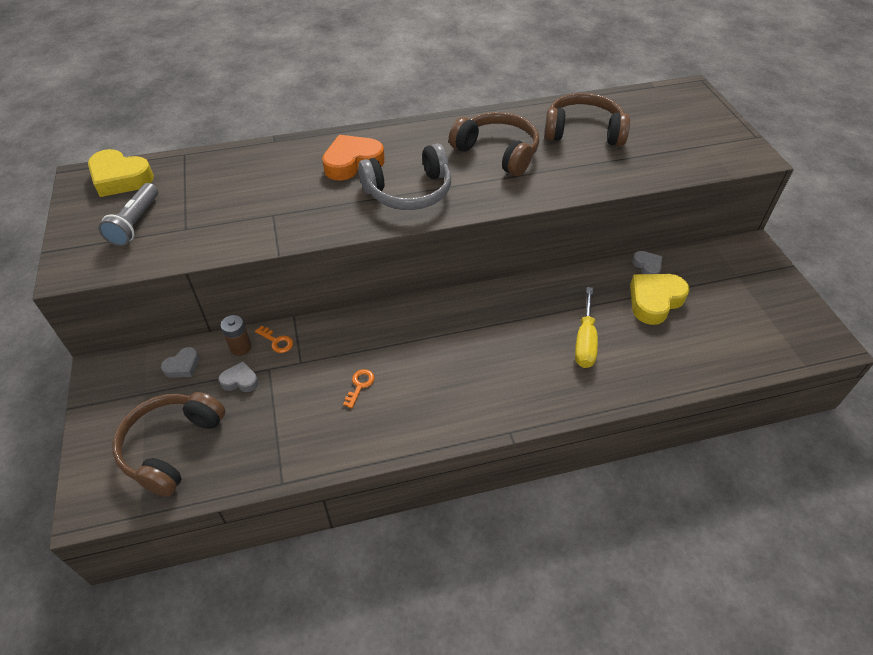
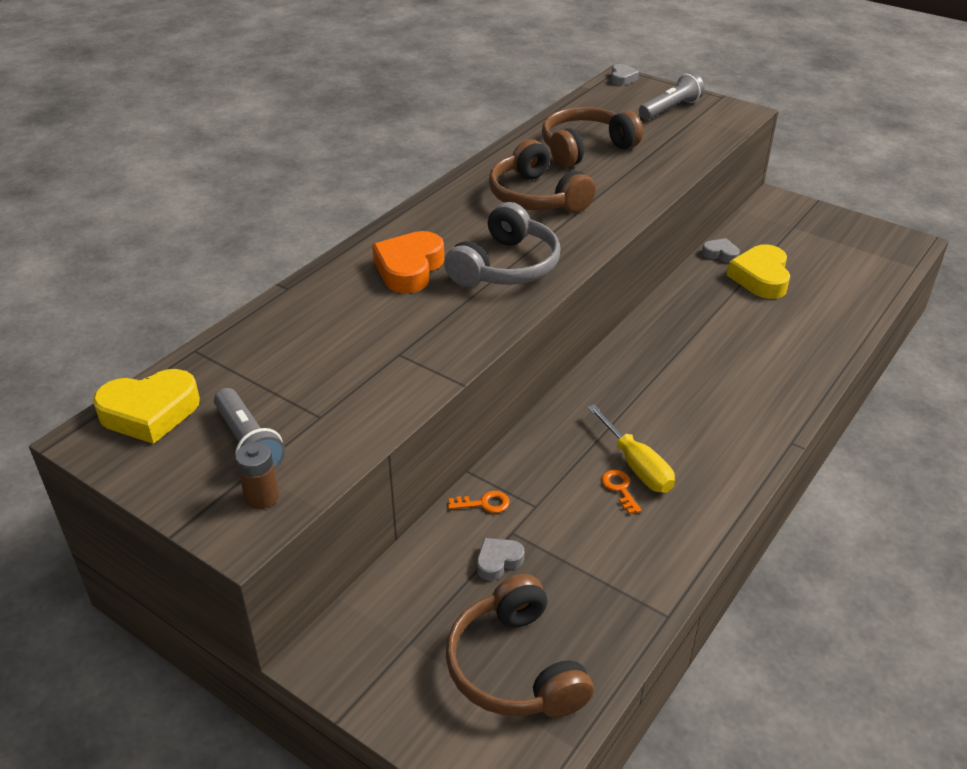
camera: 40 degrees left, 10 degrees down
grey heart [161,347,199,378] -> grey heart moved to [611,64,639,85]
brown battery [221,315,251,356] -> brown battery moved to [236,442,279,509]
brown headphones [449,112,539,176] -> brown headphones turned 120 degrees counterclockwise [489,139,596,213]
yellow screwdriver [575,287,598,368] -> yellow screwdriver moved to [587,404,675,493]
none -> grey flashlight [639,72,704,120]

